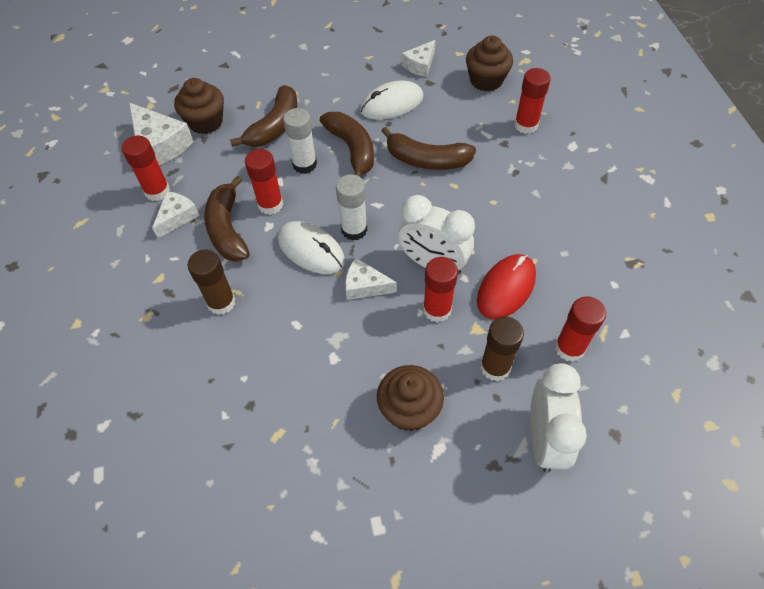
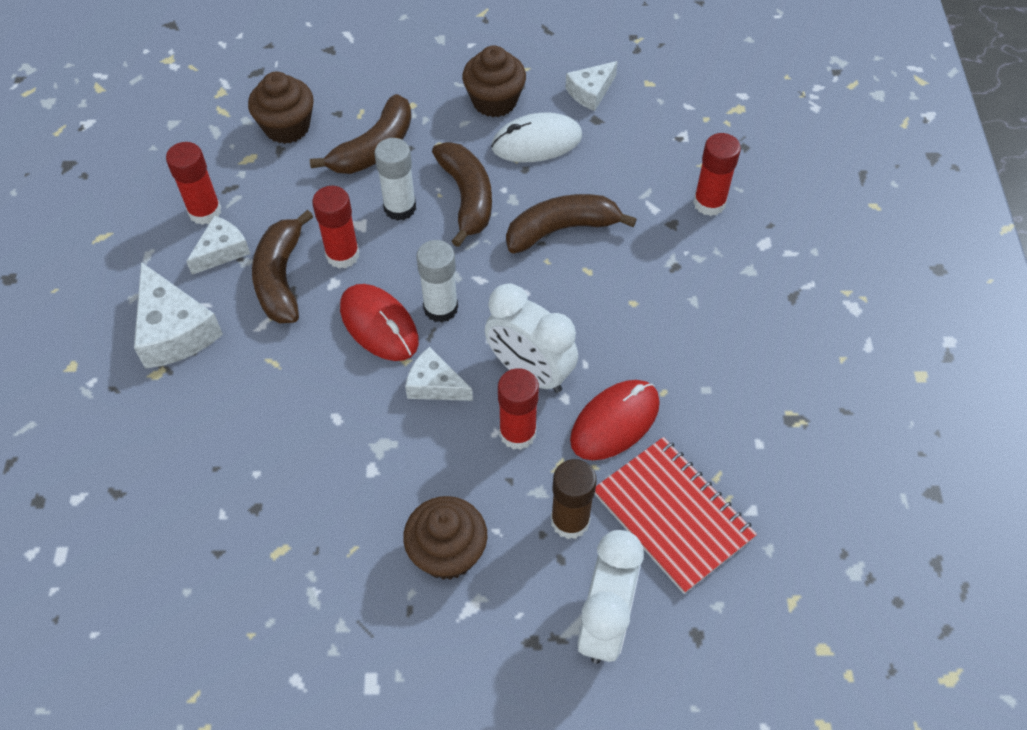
camera: 10 degrees right, 0 degrees up
white cheese [129,103,194,165] -> white cheese moved to [134,262,223,369]
brown glue stick [187,250,236,315] -> none
white mouse [278,221,345,274] -> red mouse [340,284,419,361]
brown banana [381,127,476,170] -> brown banana turned 135 degrees clockwise [506,194,637,254]
brown cupcake [466,36,513,92] -> brown cupcake moved to [462,45,526,117]
red glue stick [555,296,606,362] -> red notebook [595,437,757,594]

